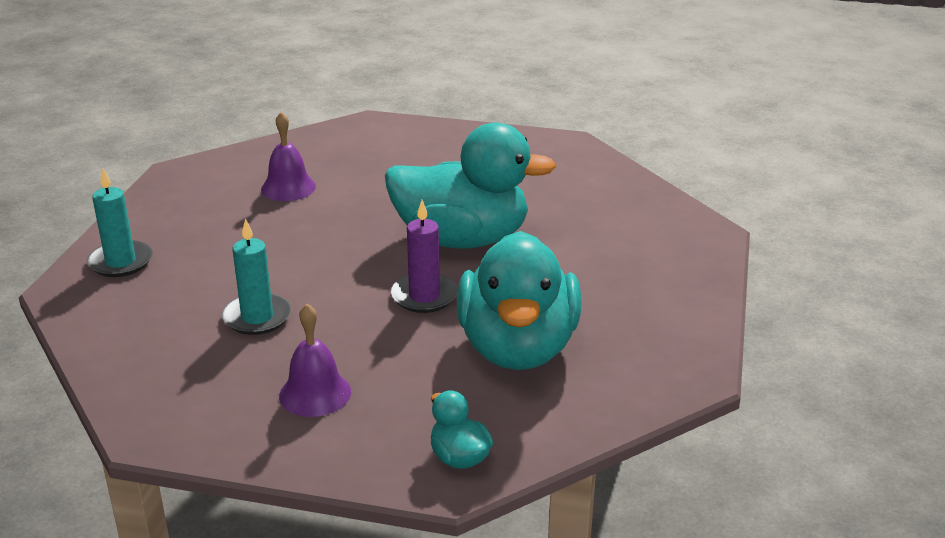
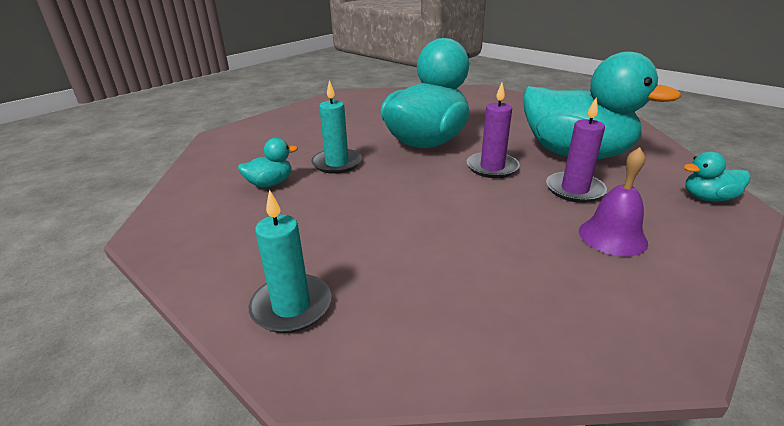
camera: 60 degrees left, 0 degrees up
turquoise candle [222,218,292,335] -> turquoise candle moved to [311,80,362,174]
purple bell [261,112,316,201] -> turquoise duck [238,138,298,187]
none -> purple candle [546,97,607,203]

